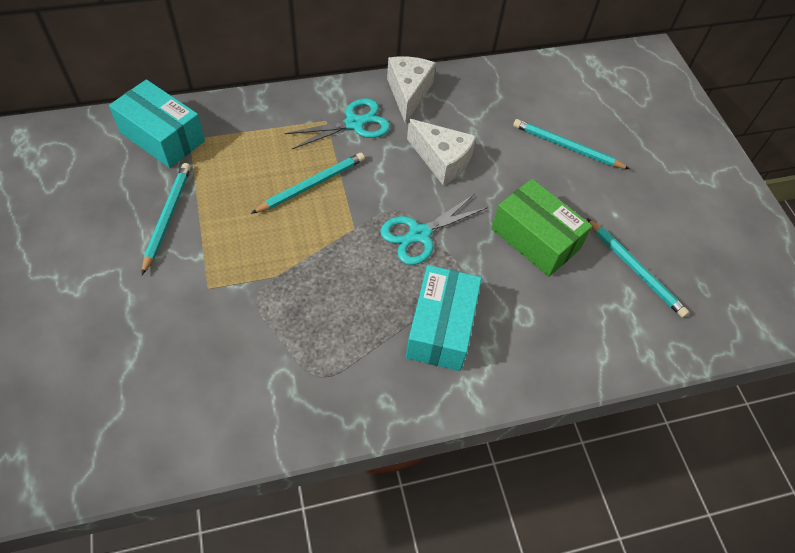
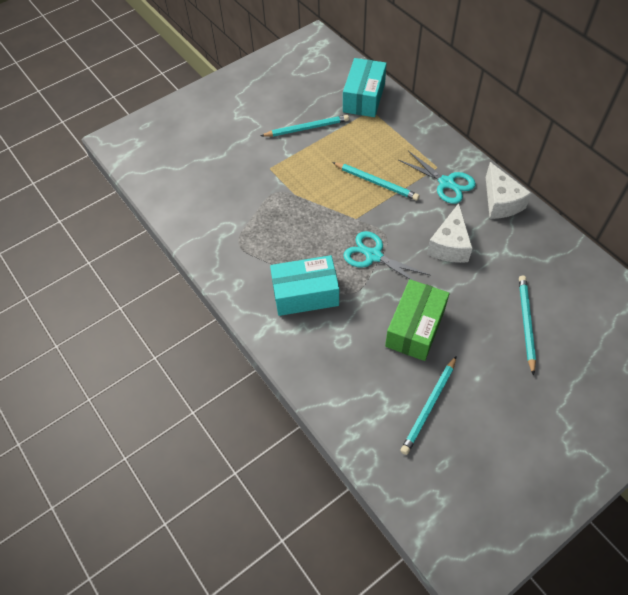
camera: 75 degrees right, 0 degrees up
white cheese [387,57,436,124] -> white cheese turned 90 degrees clockwise [486,162,532,219]

